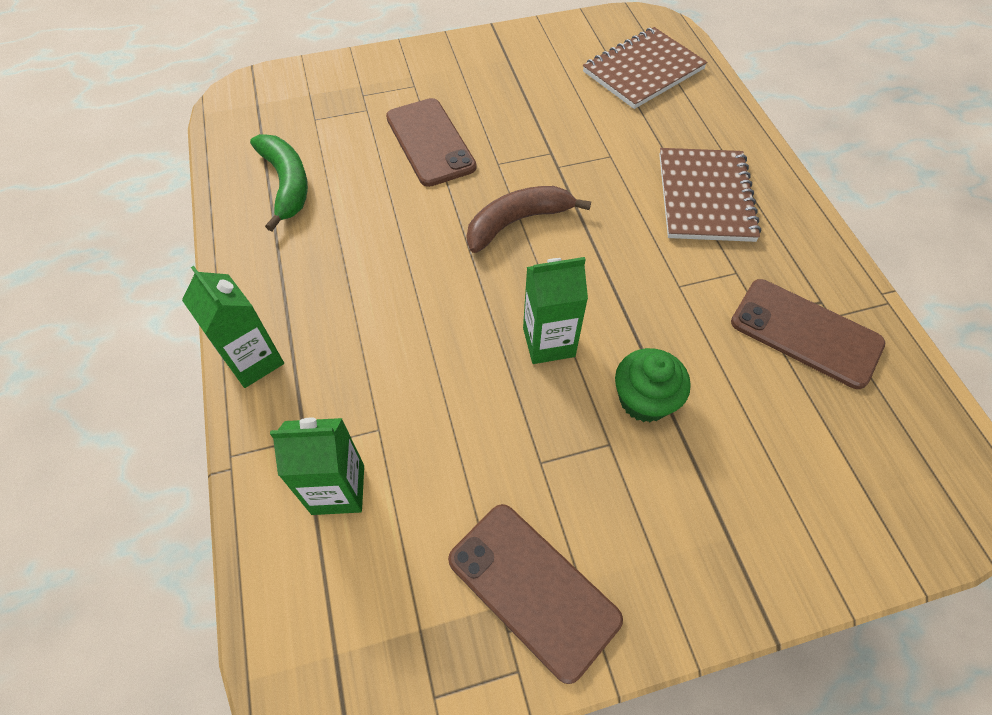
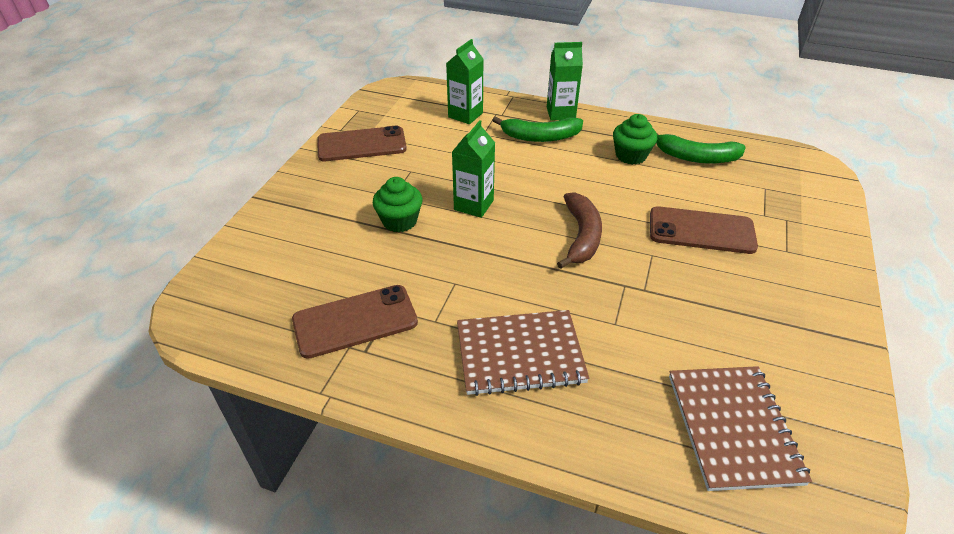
camera: 125 degrees right, 15 degrees down
brown notebook [659,148,761,242] -> brown notebook turned 45 degrees counterclockwise [457,310,589,396]
none -> green banana [492,116,583,142]
none -> green cupcake [613,114,657,165]

